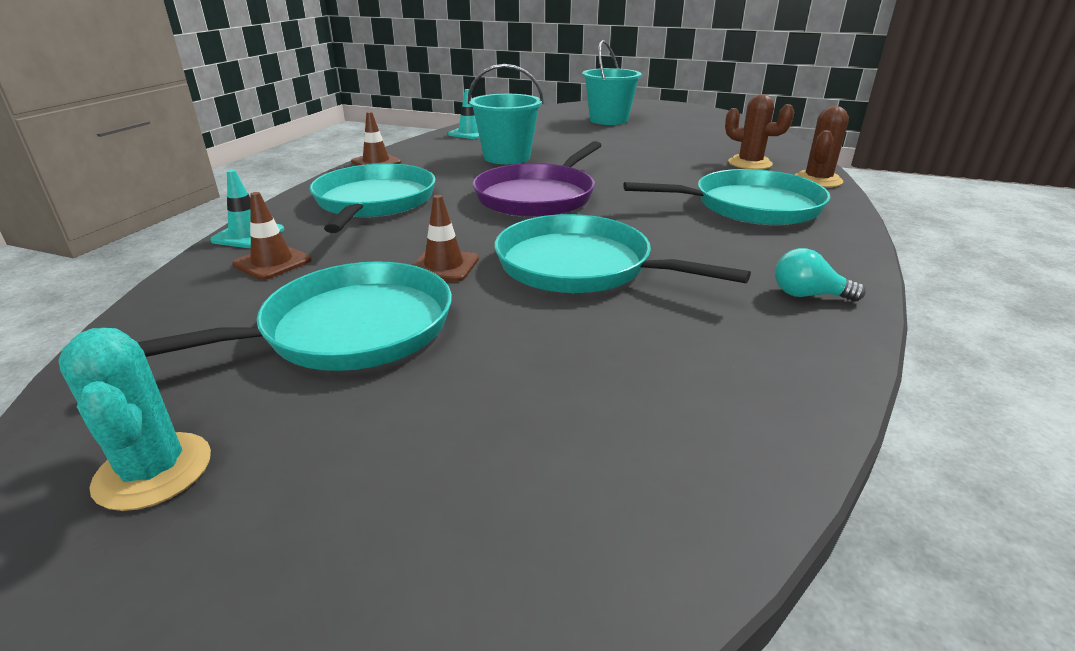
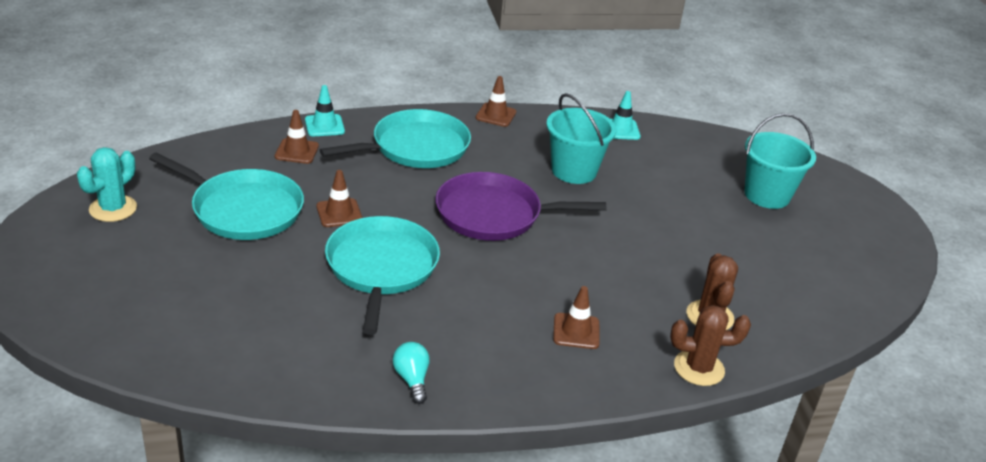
camera: 55 degrees right, 5 degrees up
turquoise pan [623,169,831,225] -> brown traffic cone [553,286,600,349]

